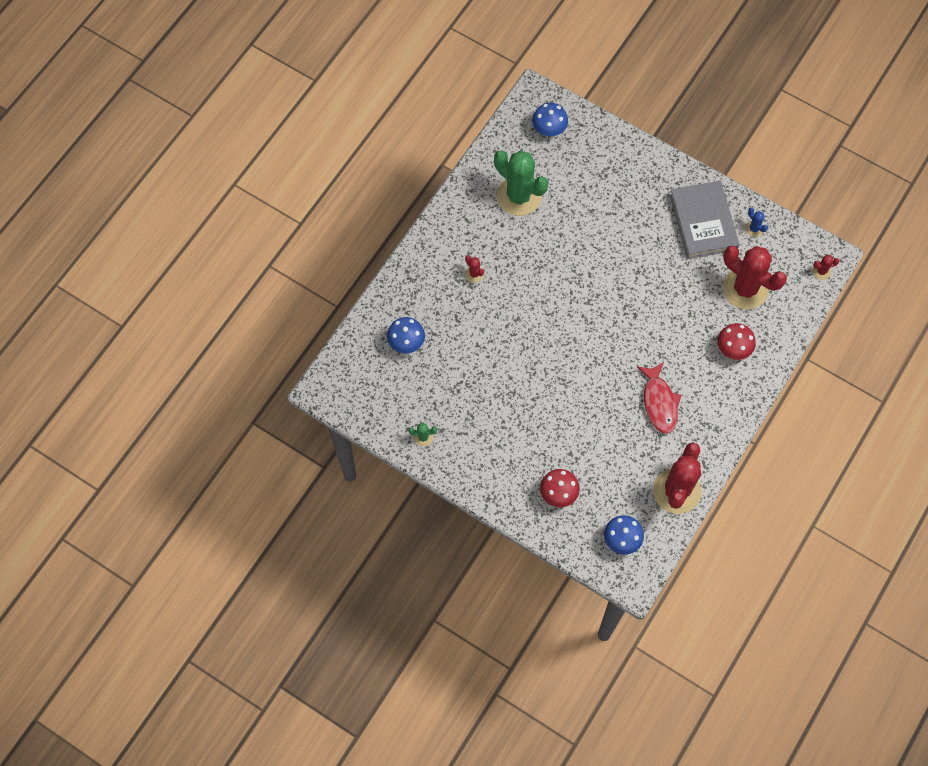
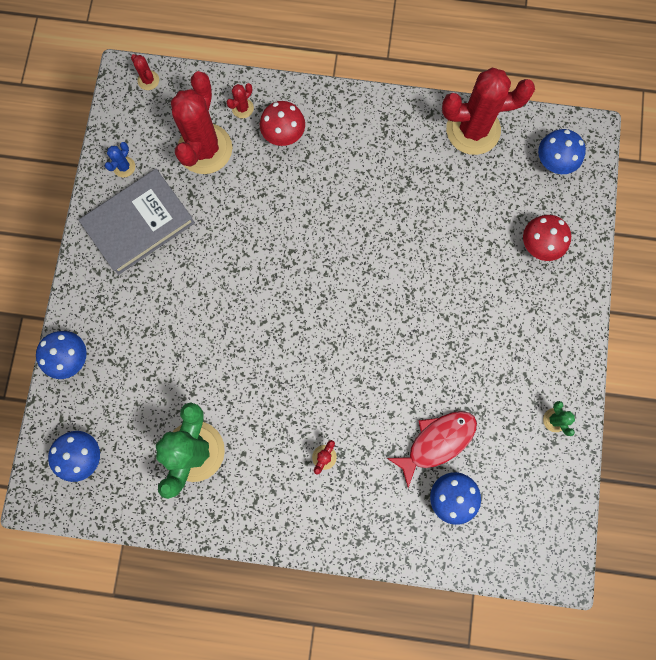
camera: 115 degrees left, 10 degrees up
red fish [637,362,681,434] -> red fish moved to [387,411,477,488]
none -> blue mushroom [36,331,87,379]
none -> red cactus [226,83,254,118]

